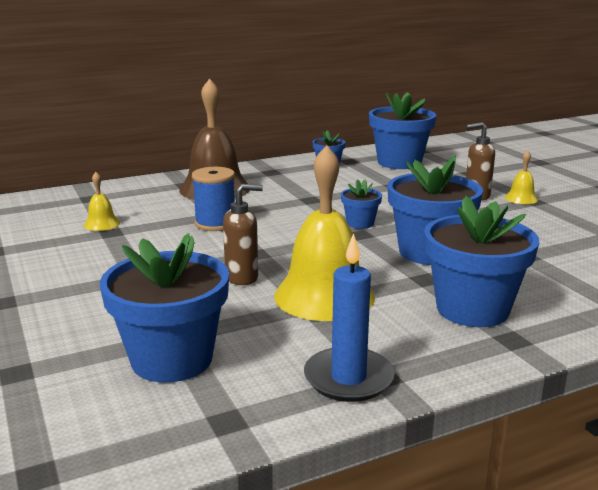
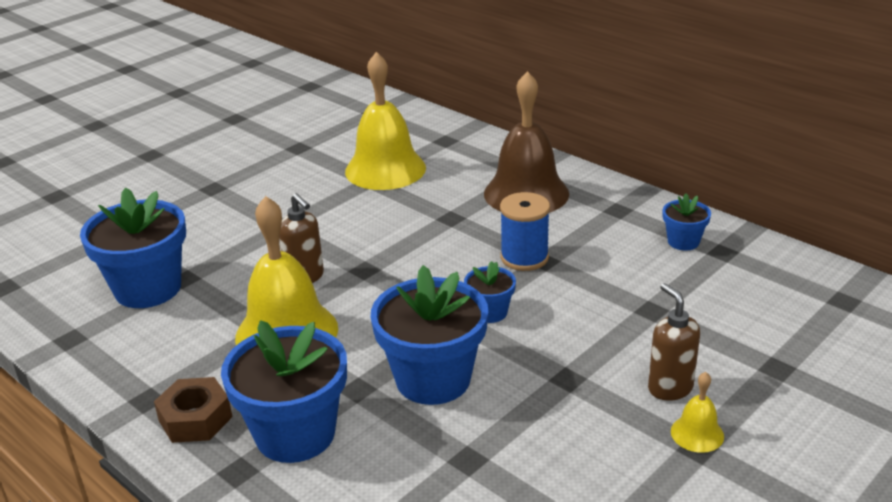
camera: 70 degrees right, 10 degrees up
yellow bell [84,172,120,231] -> yellow bell [345,52,426,190], size x2.27
blue spool [192,167,235,231] -> blue spool moved to [500,192,550,271]
blue candle [304,233,395,402] -> none
blue flower pot [369,92,436,169] -> none
none -> brown nut [154,377,233,443]

